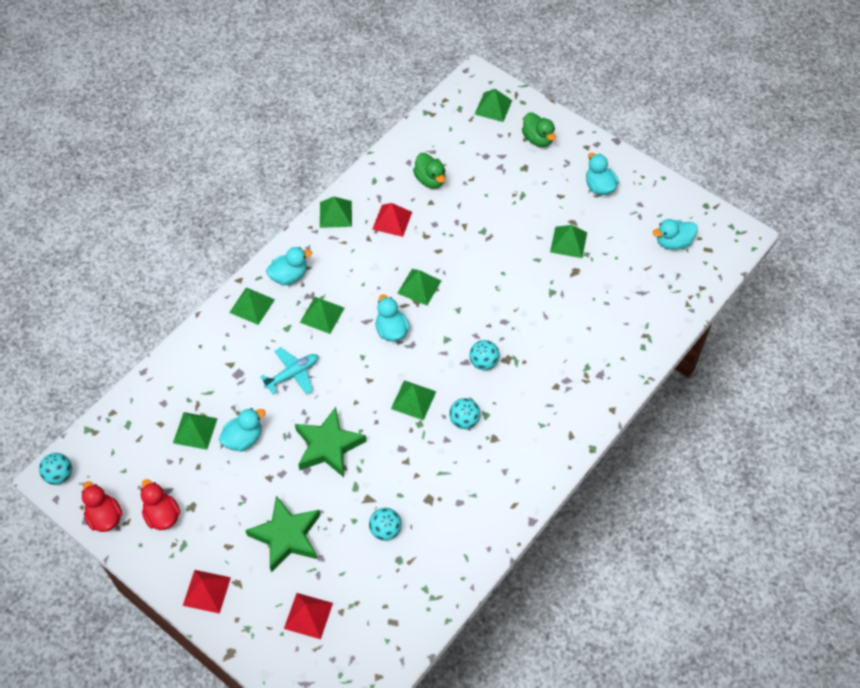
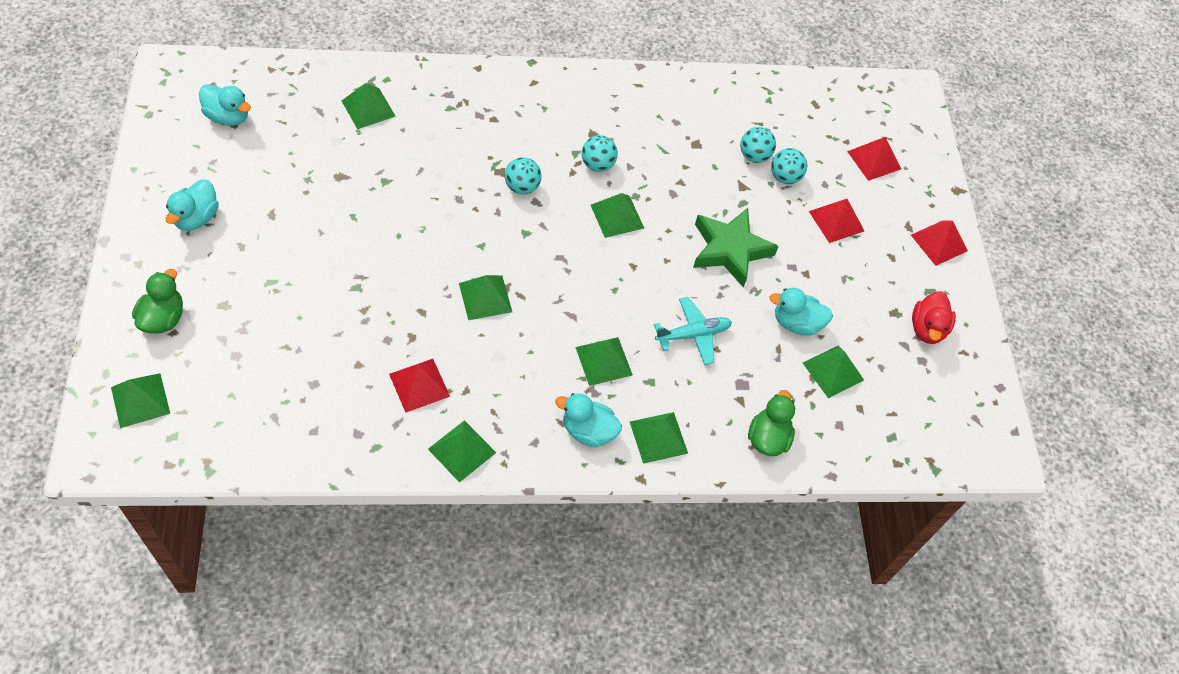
camera: 140 degrees left, 0 degrees up
turquoise ball [39,453,72,485] -> turquoise ball moved to [771,148,807,184]
red duck [82,481,122,532] -> none
green star [245,496,320,572] -> red pyramid [809,199,864,243]
turquoise plane [260,347,318,395] -> turquoise plane turned 150 degrees clockwise [654,297,732,365]
turquoise duck [375,295,410,341] -> none
green duck [413,153,445,189] -> green duck moved to [748,390,795,456]
green pyramid [550,225,587,258] -> green pyramid moved to [342,83,396,129]

